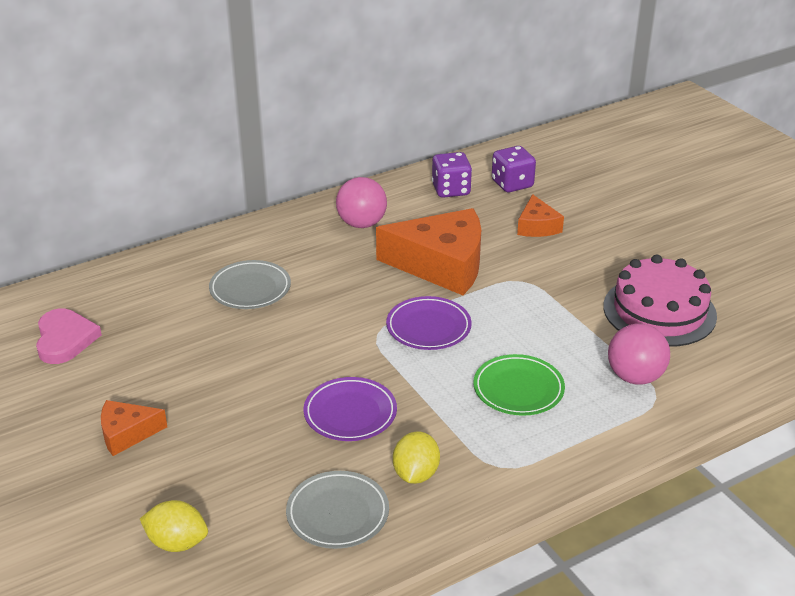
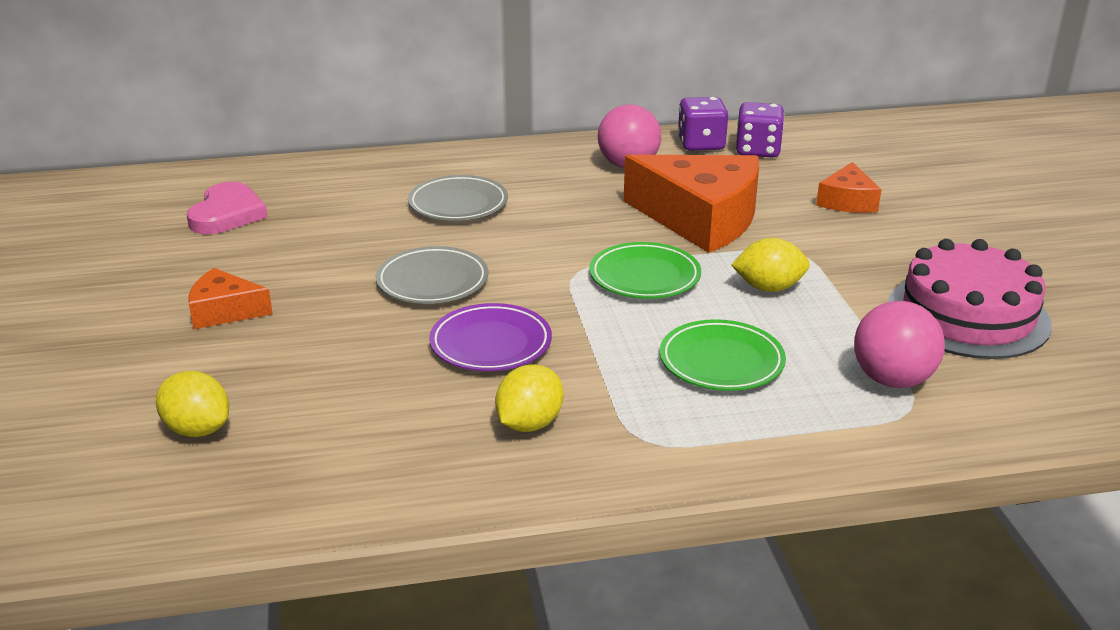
camera: 20 degrees right, 5 degrees down
grey plate [286,471,389,549] -> grey plate moved to [376,246,488,304]
purple plate [386,296,472,350] -> green plate [589,242,701,299]
purple dice [492,146,536,192] -> purple dice moved to [678,97,728,151]
none -> yellow lemon [731,238,810,292]

